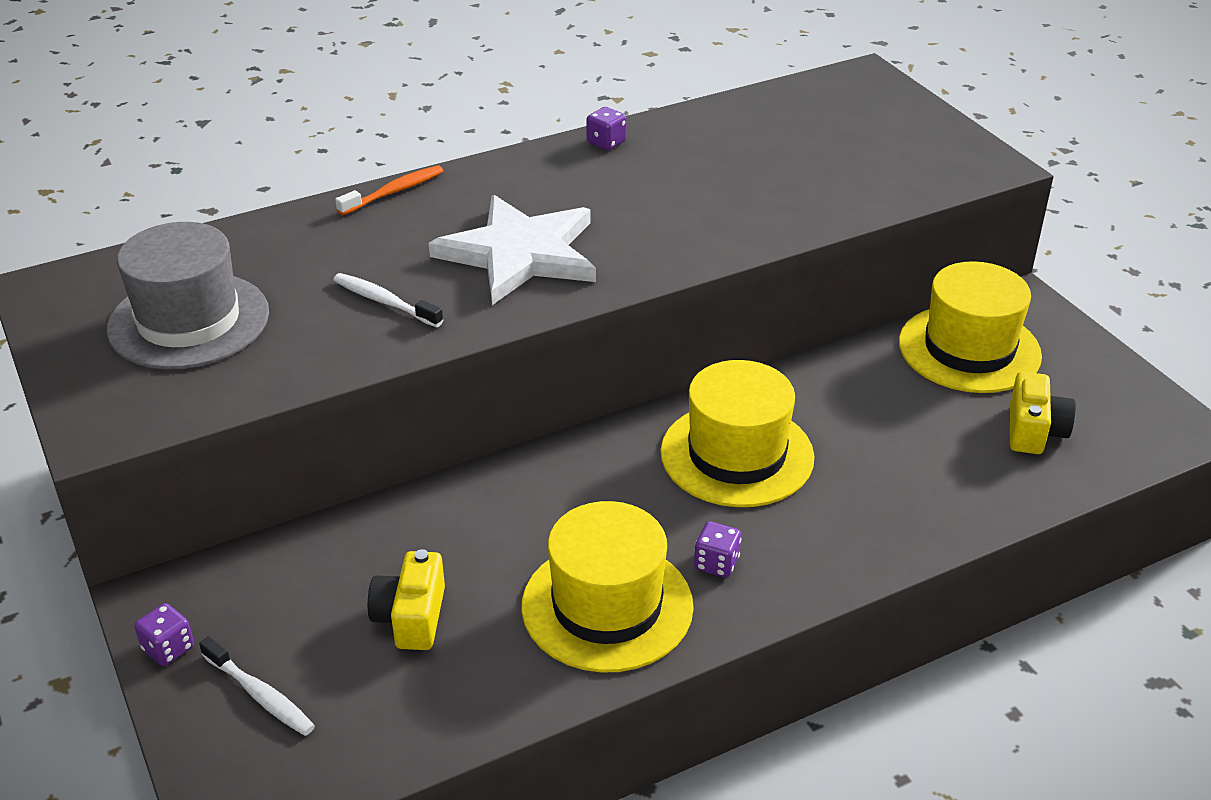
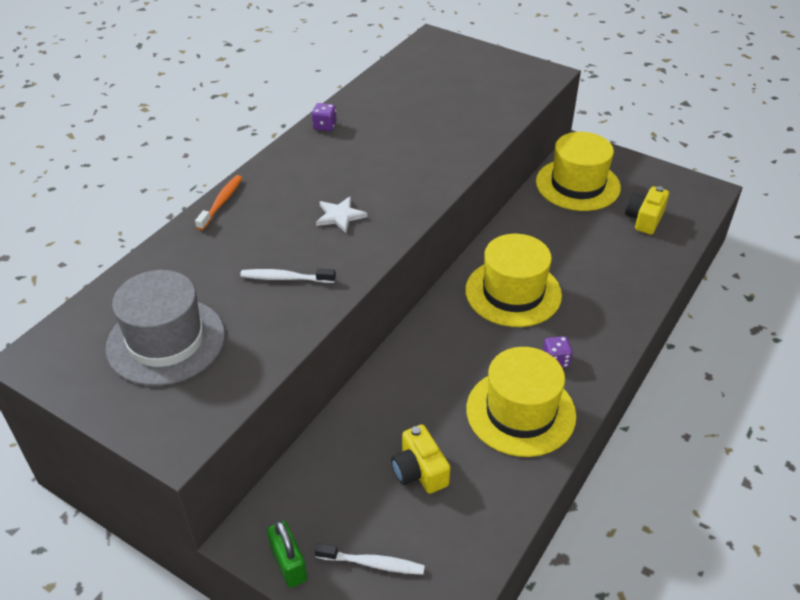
camera: 30 degrees left, 5 degrees up
purple dice [134,603,194,666] -> green padlock [267,520,307,588]
white star [429,195,596,305] -> white star [316,196,368,233], size x0.45
yellow camera [1010,372,1076,454] -> yellow camera turned 135 degrees counterclockwise [625,186,669,235]

